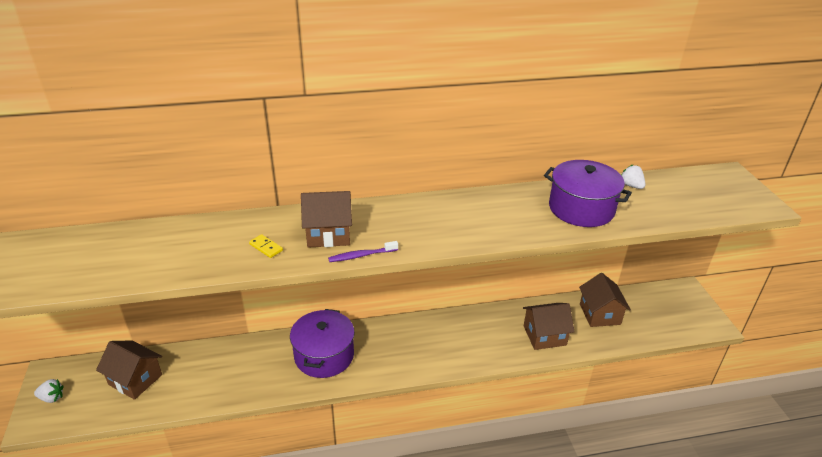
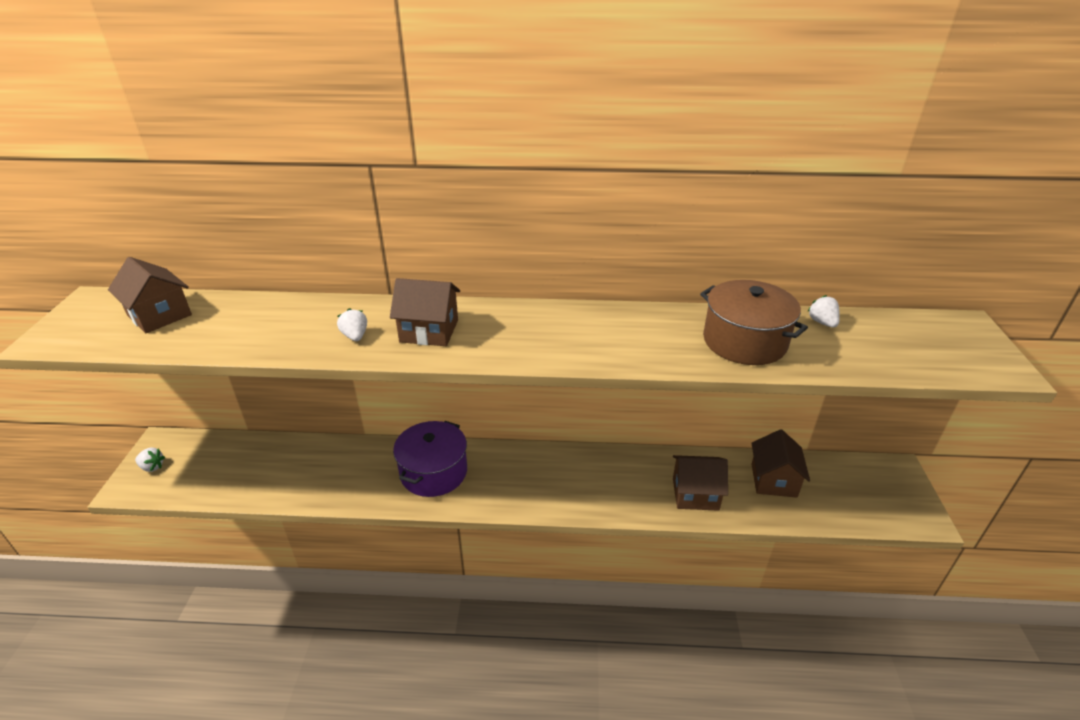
camera: 15 degrees right, 0 degrees up
brown house [96,340,162,400] -> brown house moved to [108,257,192,333]
yellow domino [249,234,283,258] -> white strawberry [337,308,367,341]
purple toothbrush [328,241,398,262] -> none
purple pot [544,160,632,227] -> brown pot [700,280,808,365]

